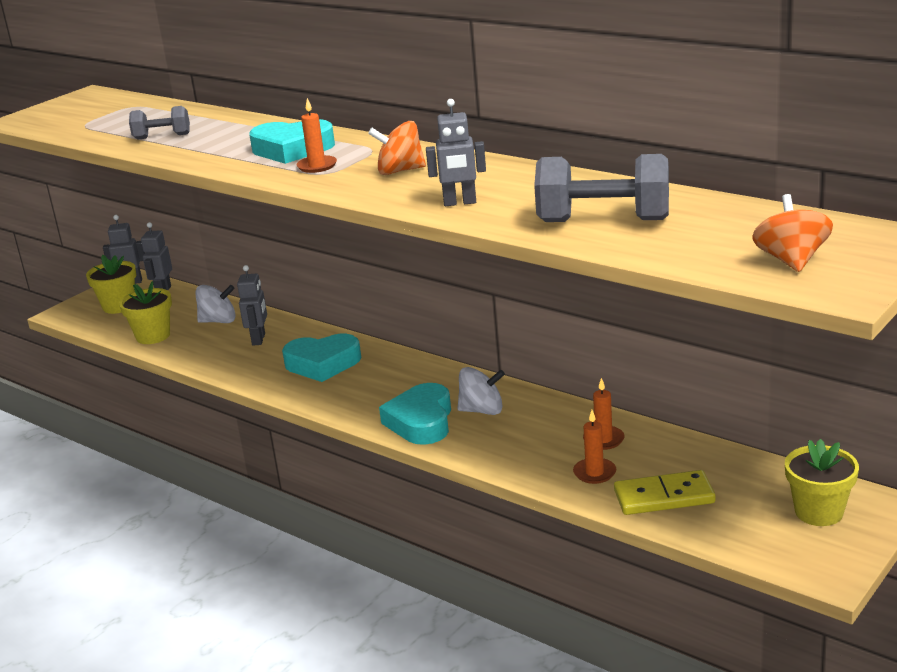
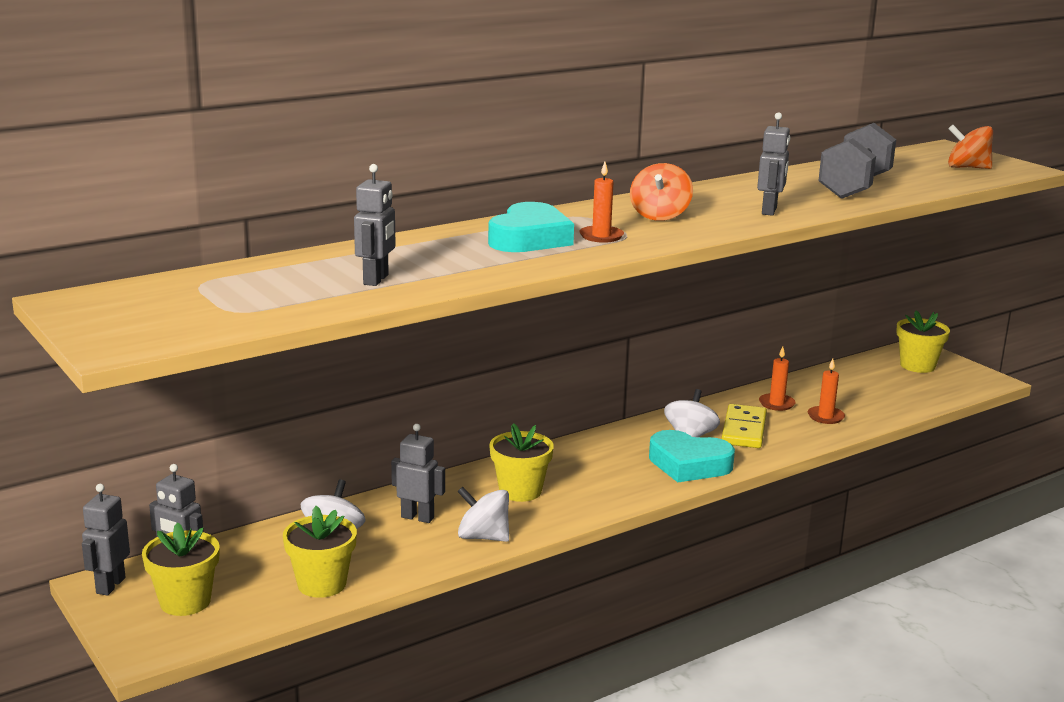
camera: 75 degrees left, 5 degrees down
grey dumbbell [129,106,190,139] -> grey robot [354,164,395,286]
turquoise heart [282,334,361,382] -> yellow flower pot [489,423,554,502]
yellow domino [614,470,716,515] -> yellow domino moved to [721,404,767,448]
none -> white spinning top [457,486,509,542]

